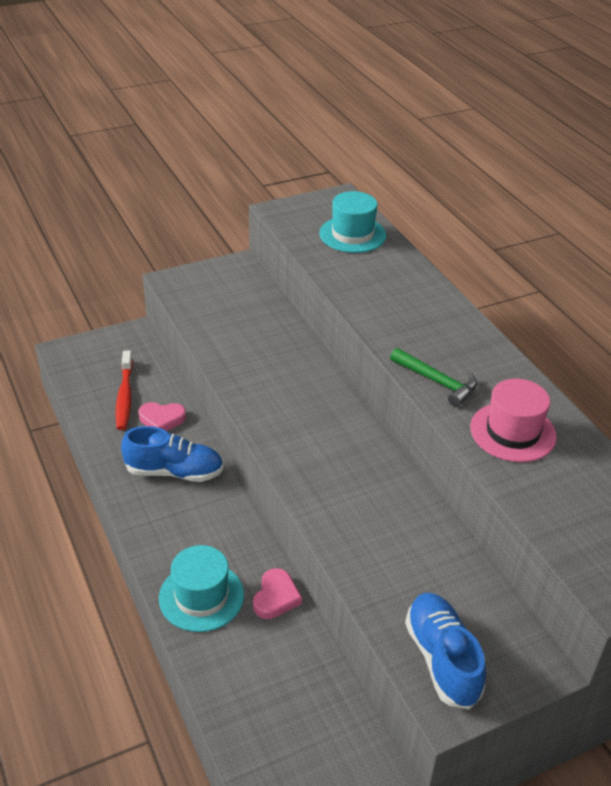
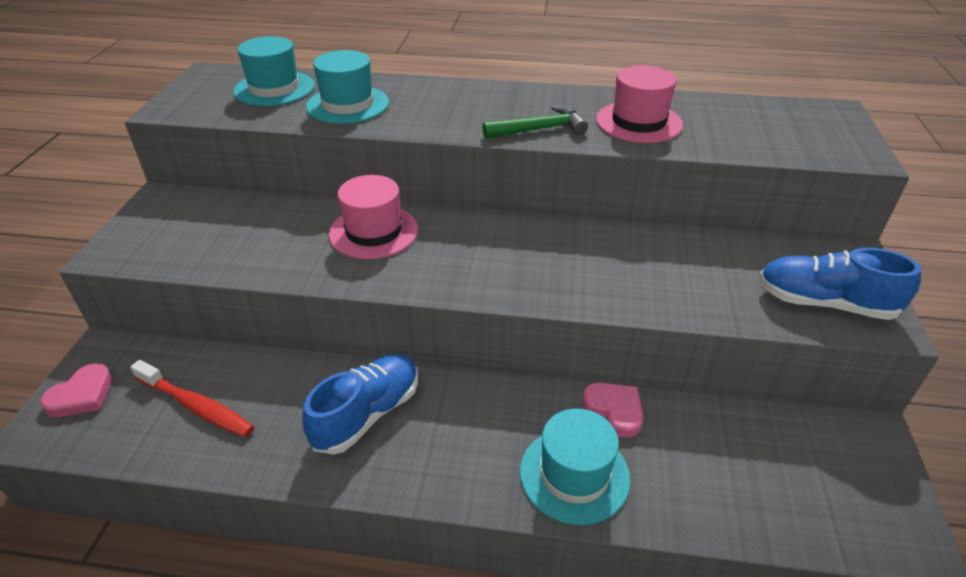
camera: 55 degrees left, 0 degrees up
pink heart [138,402,186,431] -> pink heart moved to [40,363,112,417]
none -> turquoise hat [306,50,389,124]
none -> pink hat [329,175,418,259]

